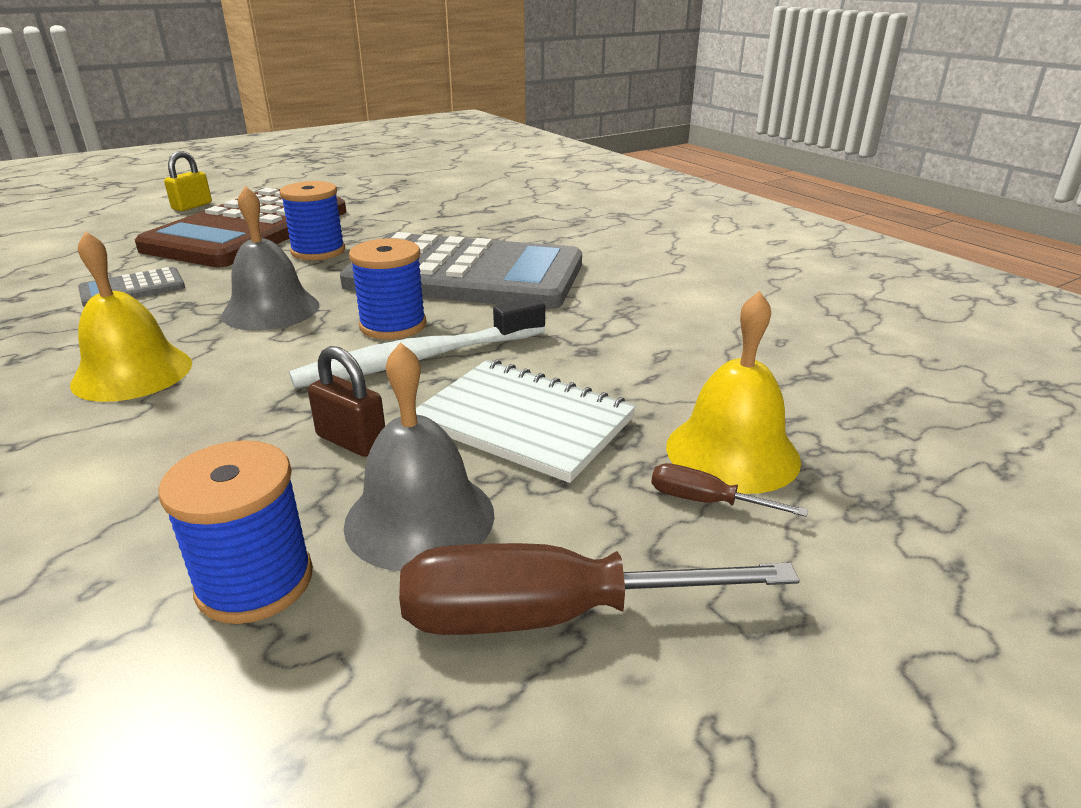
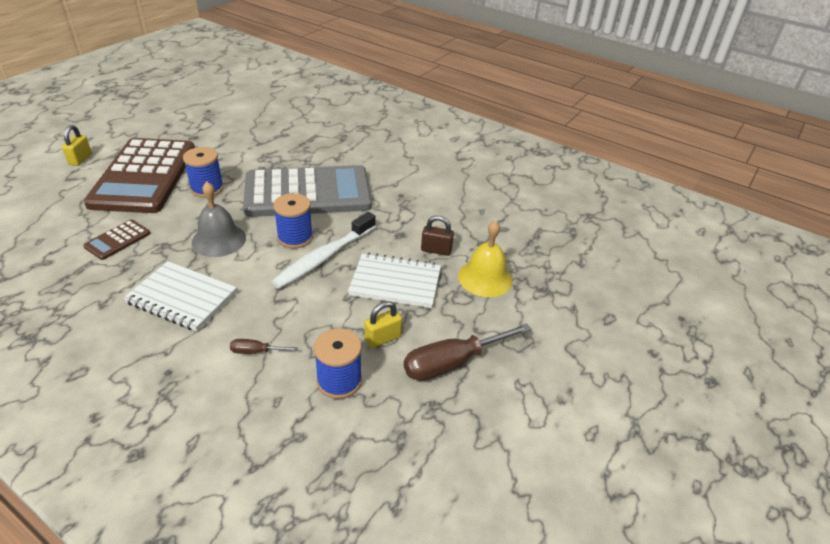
camera: 25 degrees left, 10 degrees up
yellow bell [70,231,192,402] -> white notebook [124,261,237,331]
grey calculator [78,267,185,307] -> brown calculator [83,220,150,260]
brown padlock [308,346,385,457] -> brown padlock moved to [421,216,454,256]
grey bell [344,342,494,571] -> yellow padlock [364,301,402,348]
brown screwdriver [651,463,808,517] -> brown screwdriver moved to [230,339,298,354]

